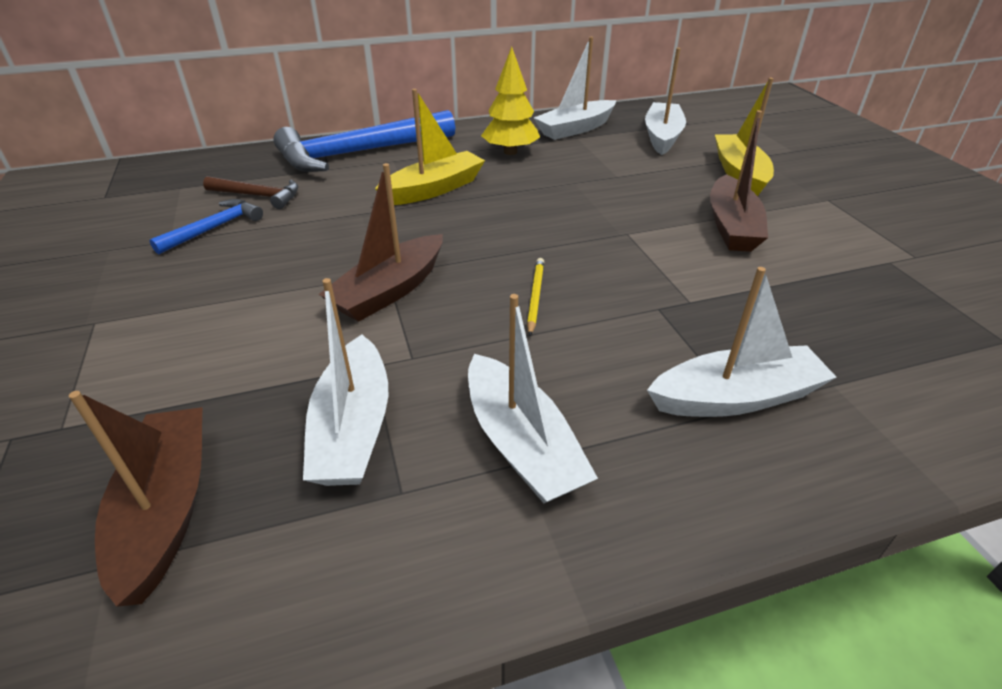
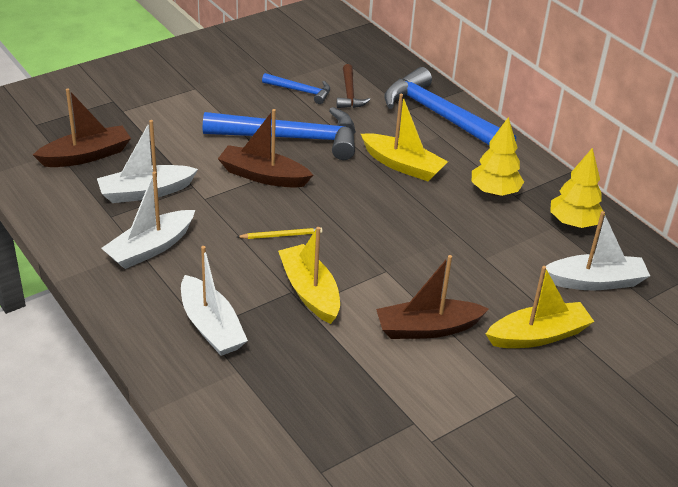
camera: 70 degrees right, 0 degrees up
white boat [534,37,616,140] -> yellow tree [550,148,605,228]
none -> blue hammer [203,107,356,160]
none -> yellow boat [278,227,340,324]

